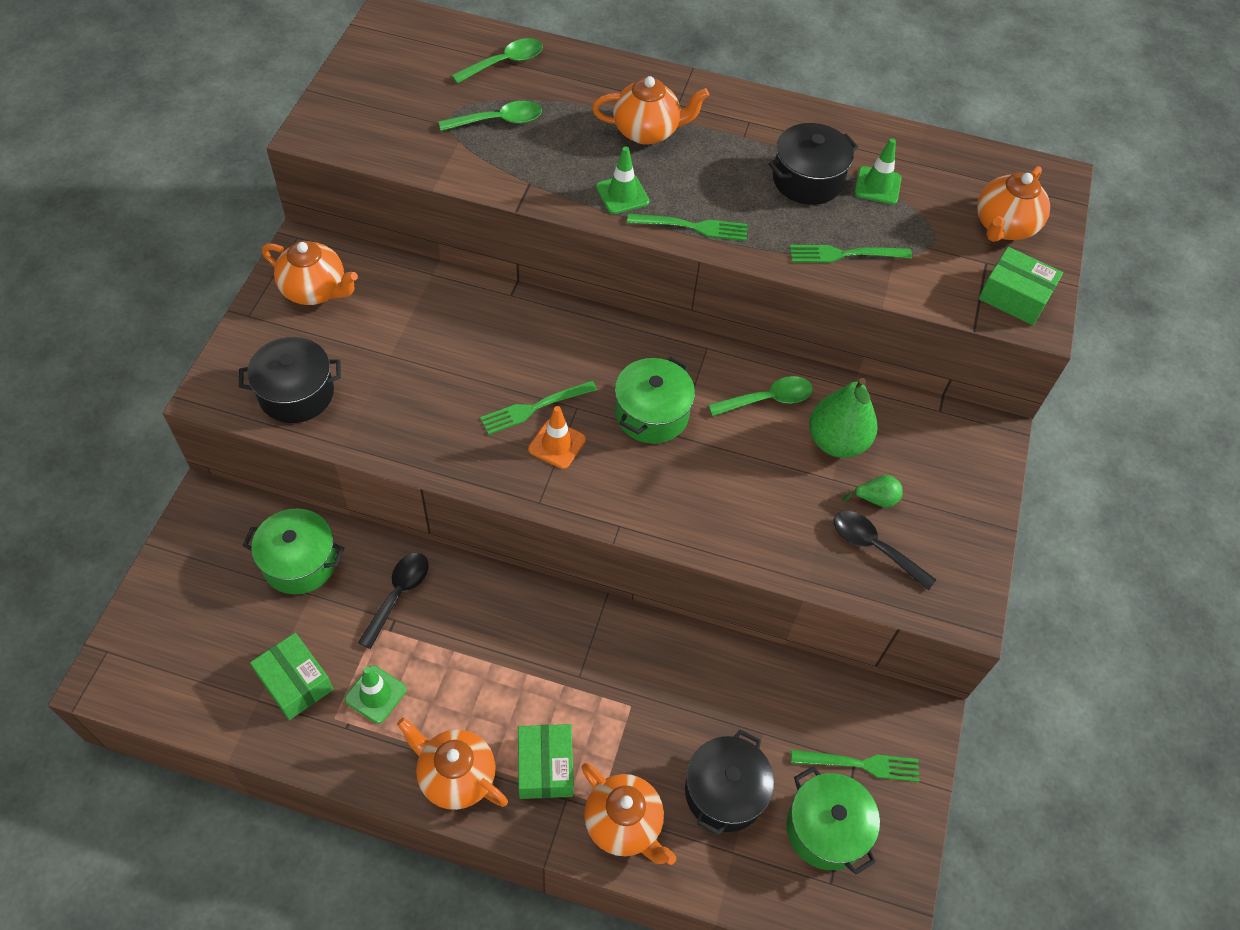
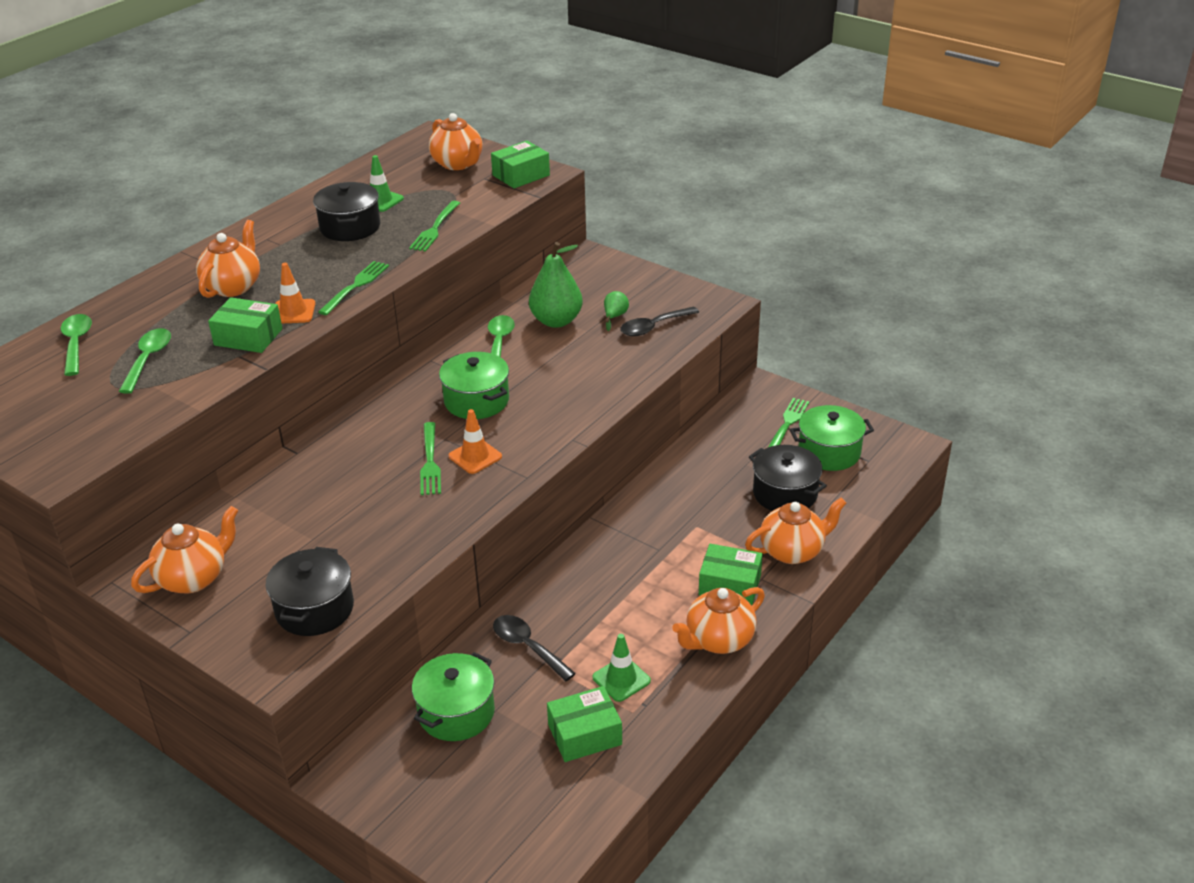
camera: 65 degrees left, 20 degrees down
green traffic cone [596,147,649,214] -> orange traffic cone [275,263,315,323]
none -> green box [208,297,282,353]

